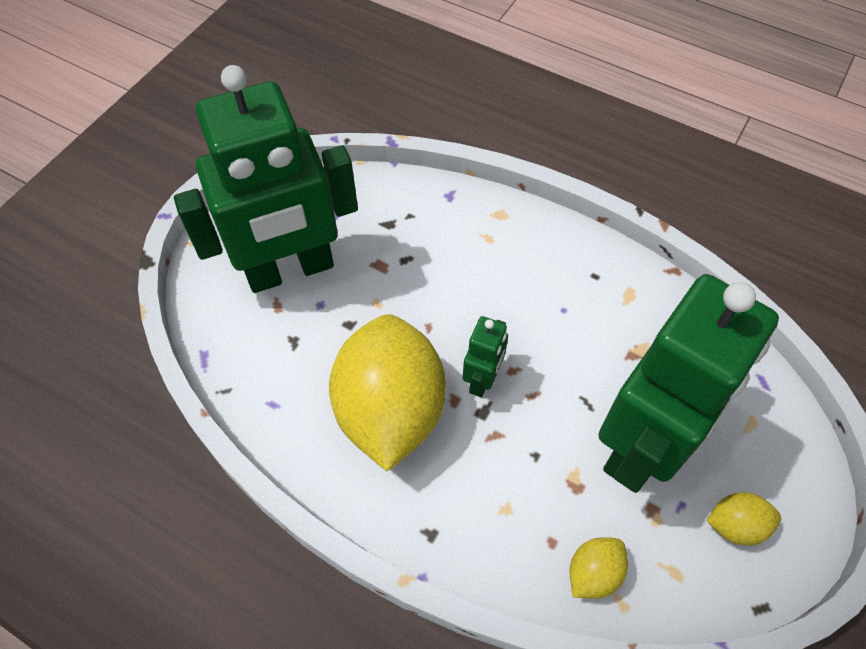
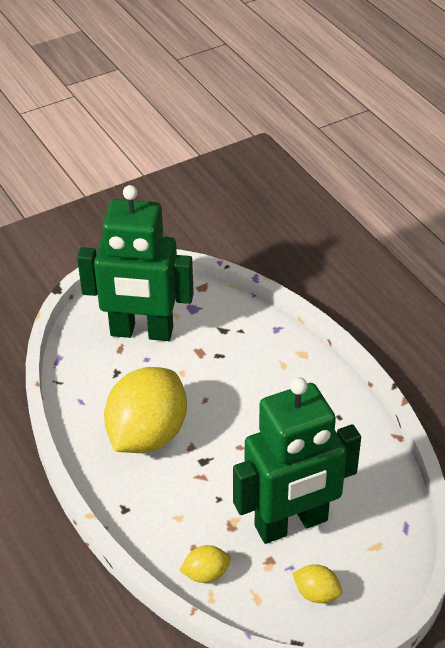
camera: 30 degrees right, 15 degrees down
green robot [462,316,508,397] -> none

